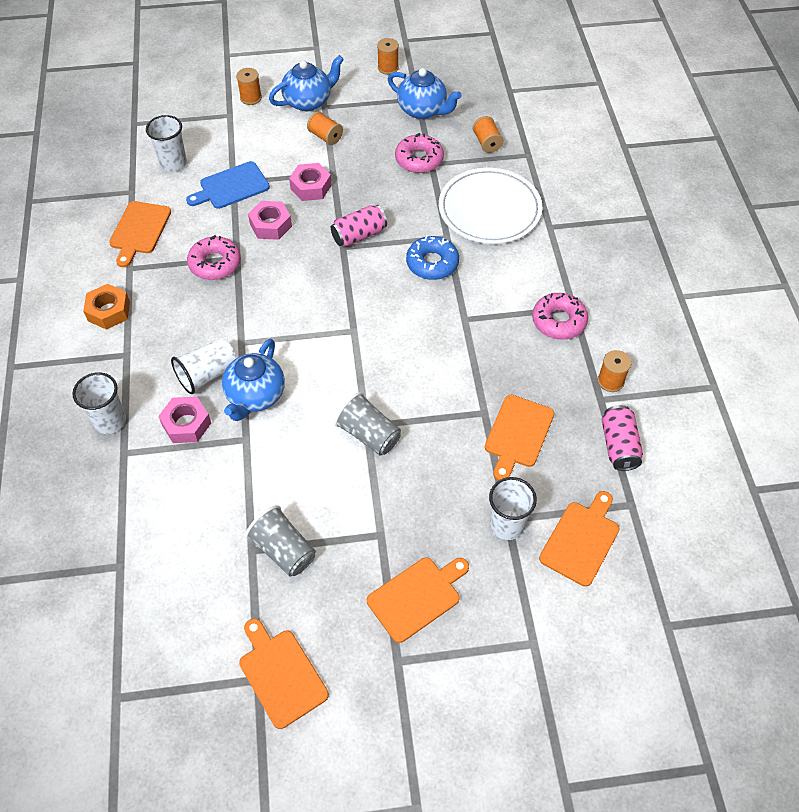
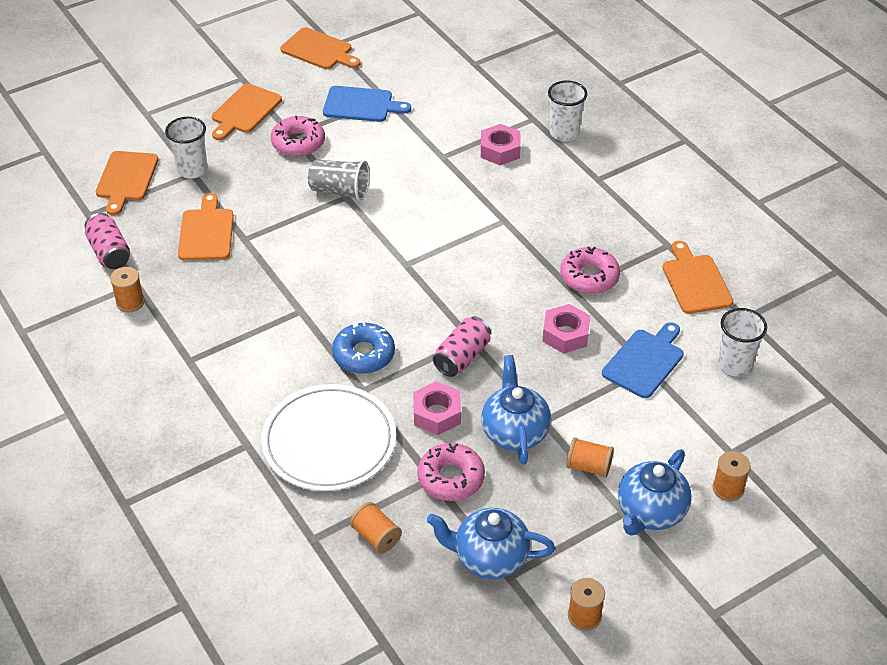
camera: 155 degrees right, 10 degrees down
orange nut [83,284,130,330] -> none
white cup [171,338,237,394] -> none
blue teapot [222,339,285,421] -> blue teapot moved to [481,355,551,464]
grey cup [245,505,316,576] -> blue cutting board [323,86,411,122]
pink nut [289,163,332,201] -> pink nut moved to [413,381,461,435]
pink donut [532,293,588,340] -> pink donut moved to [271,116,325,157]

